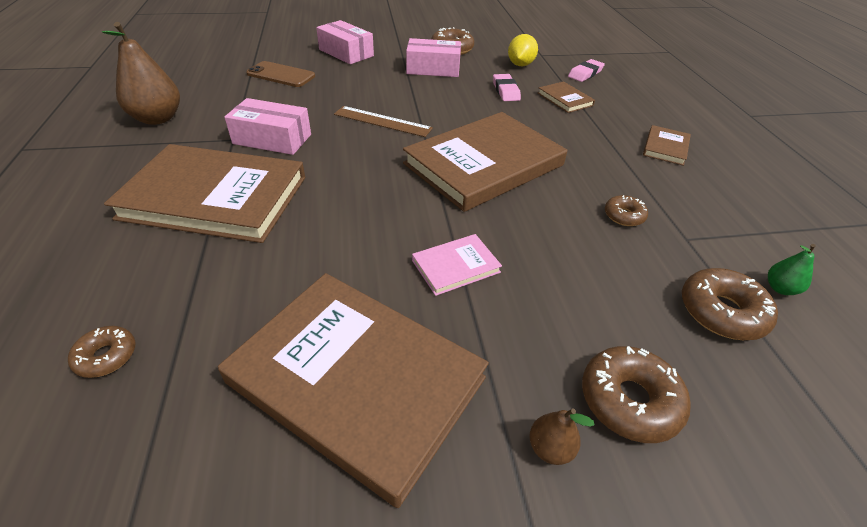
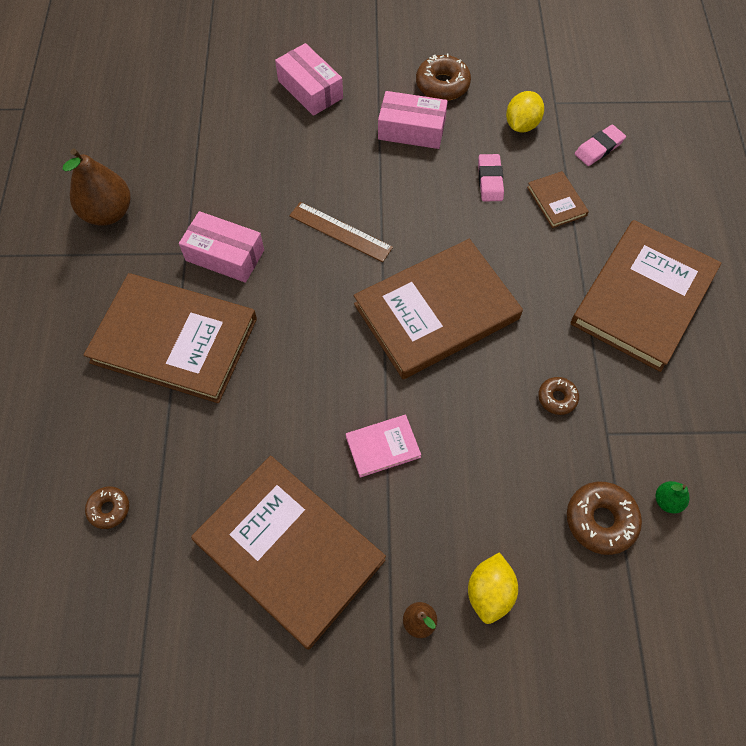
camera: 10 degrees right, 20 degrees up
brown phone [246,61,315,87] -> none
brown donut [582,346,691,443] -> yellow lemon [468,552,518,624]
brown book [643,125,691,166] -> brown book [571,220,721,372], size x2.31

